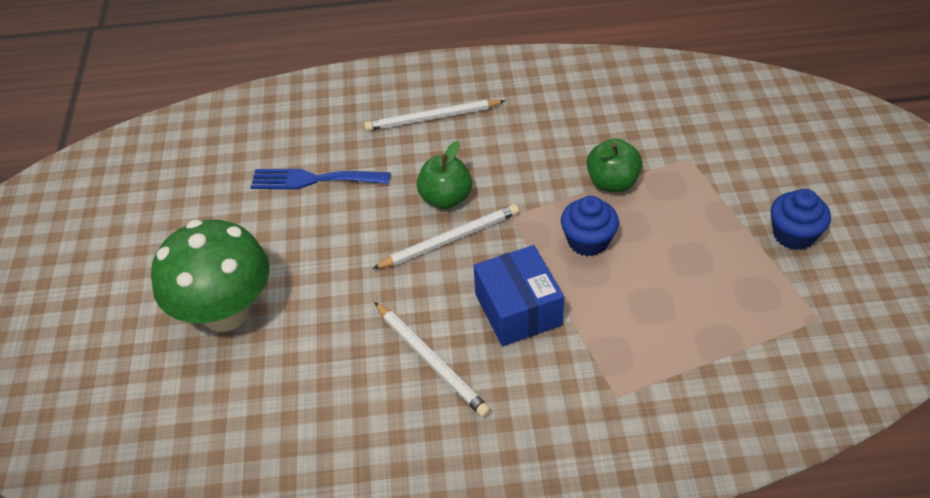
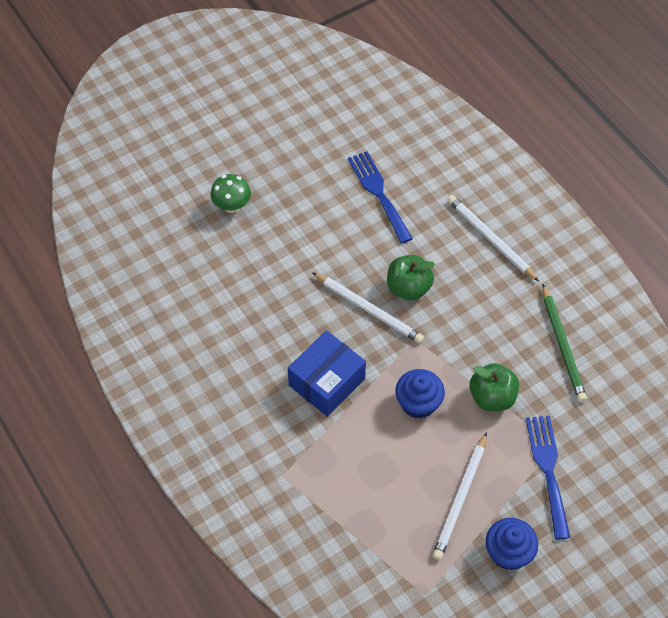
camera: 60 degrees right, 10 degrees up
green mushroom [151,220,269,332] -> green mushroom [211,174,251,213], size x0.48
white pencil [374,302,490,417] -> white pencil moved to [433,432,487,560]
none -> blue fork [526,415,570,540]
none -> green pencil [542,284,587,402]

